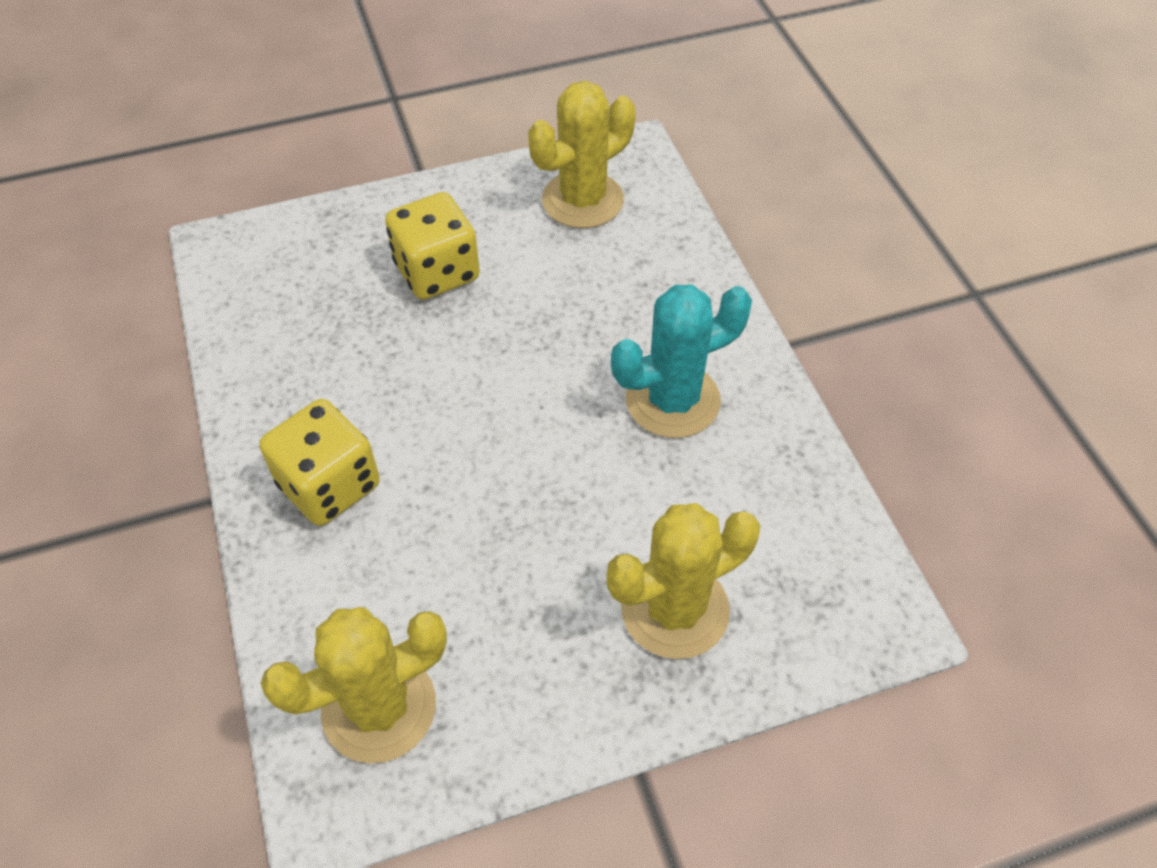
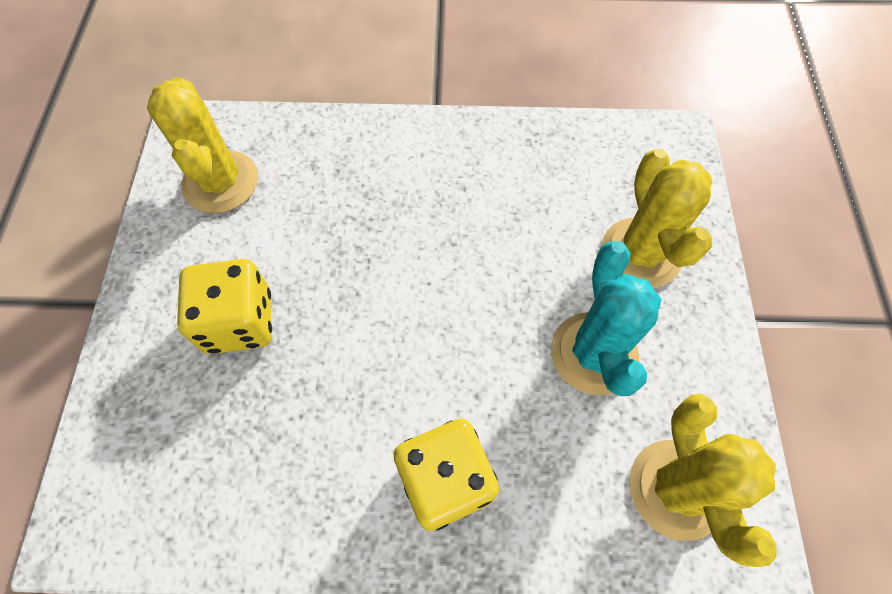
camera: 70 degrees left, 10 degrees up
turquoise cactus [611,285,752,438] -> turquoise cactus moved to [551,241,661,396]

